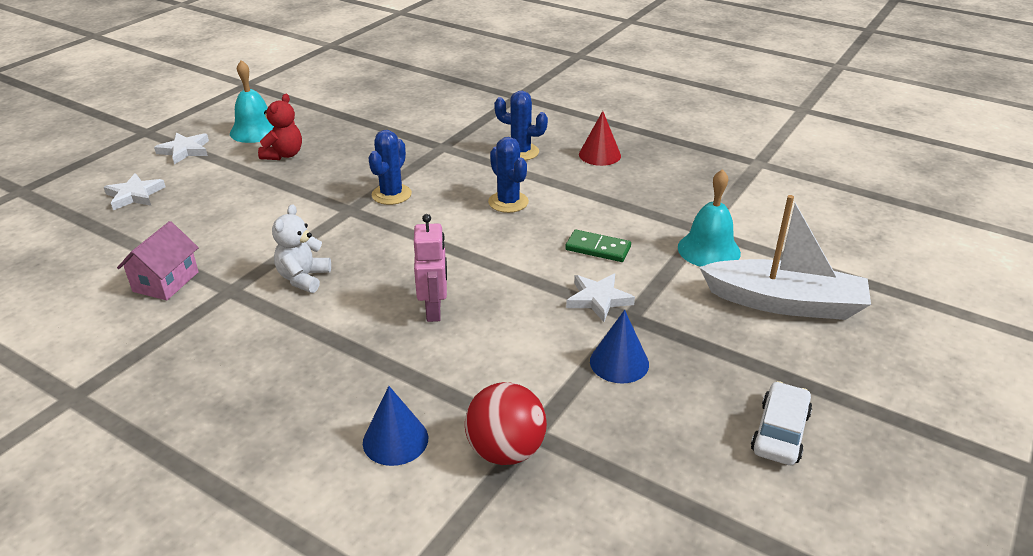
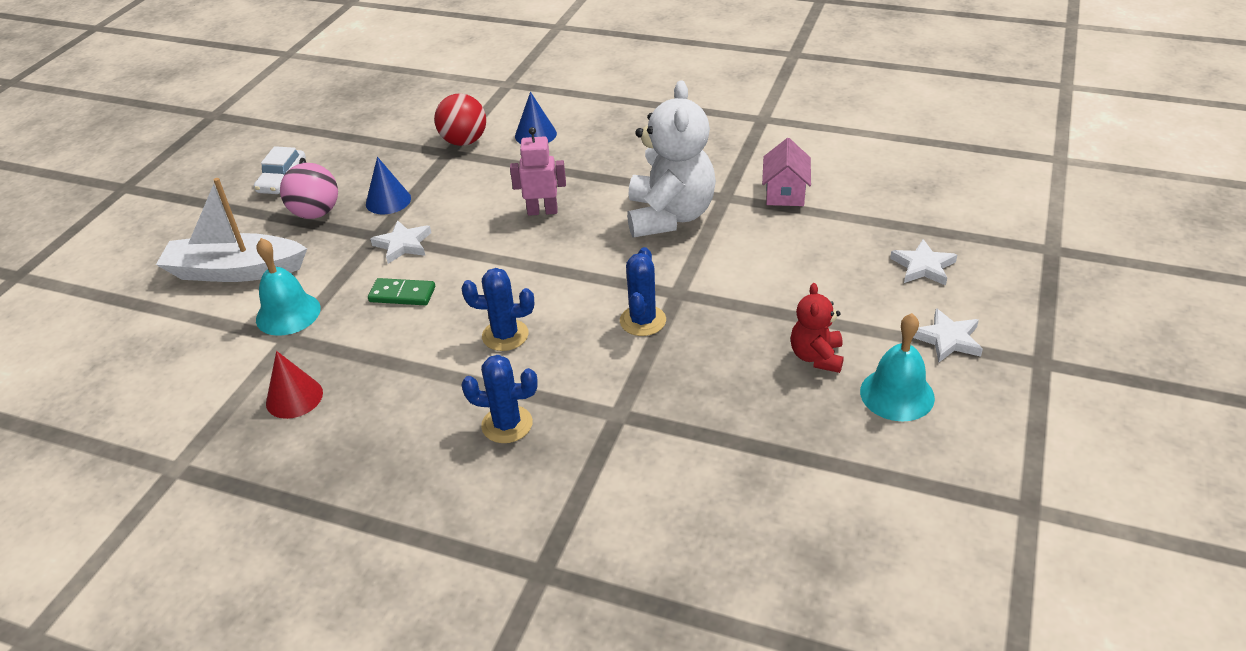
camera: 170 degrees right, 5 degrees up
white teddy bear [272,204,331,293] -> white teddy bear [627,80,716,238], size x1.96
pink robot [414,214,447,322] -> pink robot turned 105 degrees clockwise [510,127,566,216]
blue cactus [488,137,529,213] -> blue cactus turned 45 degrees counterclockwise [462,268,534,351]
red cone [579,111,621,166] -> red cone moved to [266,351,323,419]
none -> pink ball [280,163,338,219]

